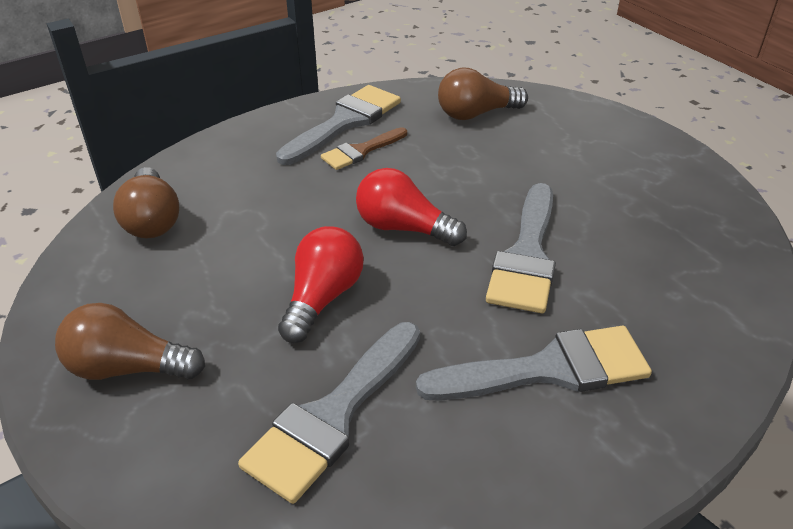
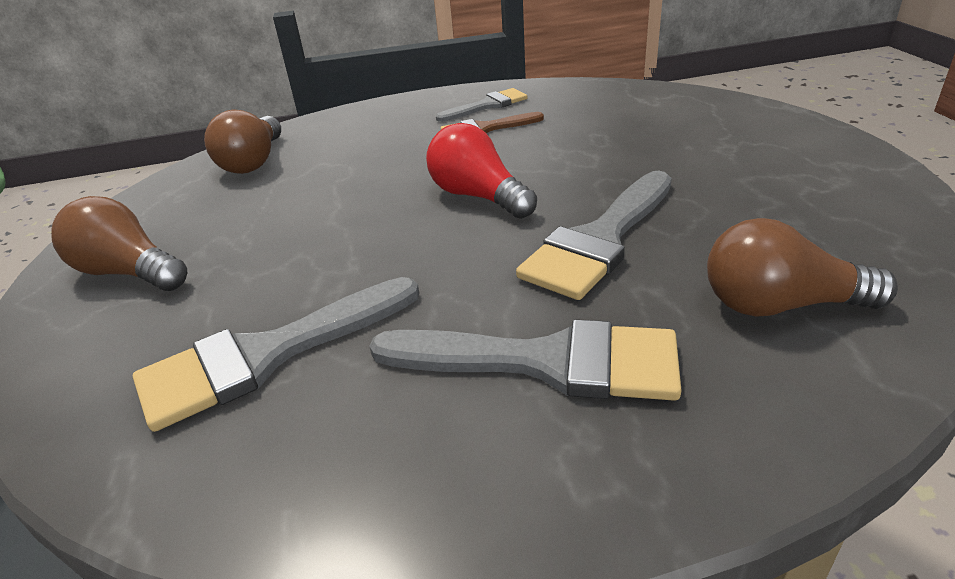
camera: 25 degrees right, 5 degrees down
grey brush [276,85,401,165] -> grey brush [436,88,528,122], size x0.59
red light bulb [278,226,364,343] -> none
brown light bulb [438,68,528,120] -> brown light bulb moved to [707,218,898,317]

